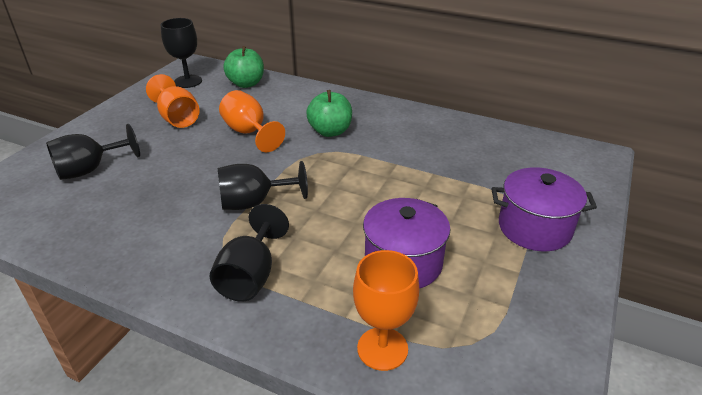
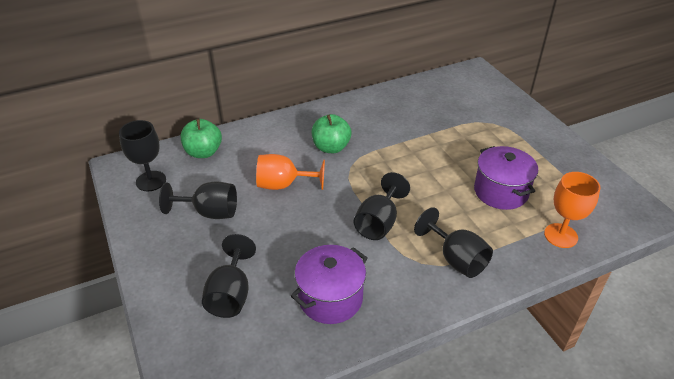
camera: 50 degrees left, 5 degrees up
orange goblet [146,74,200,128] -> black goblet [159,181,237,219]
purple pot [492,167,597,251] -> purple pot moved to [291,245,368,324]

